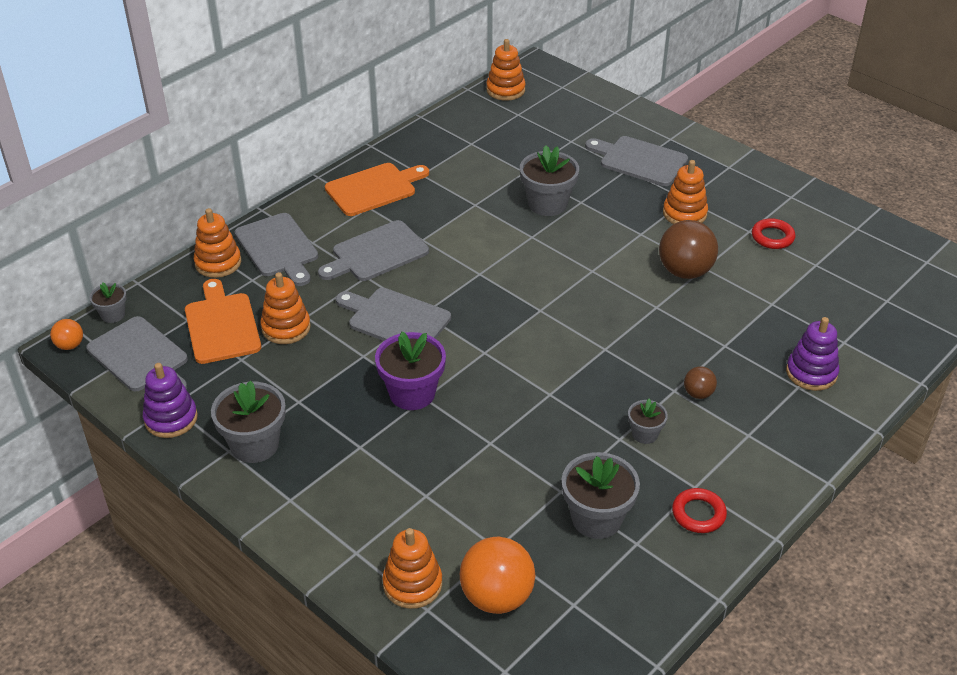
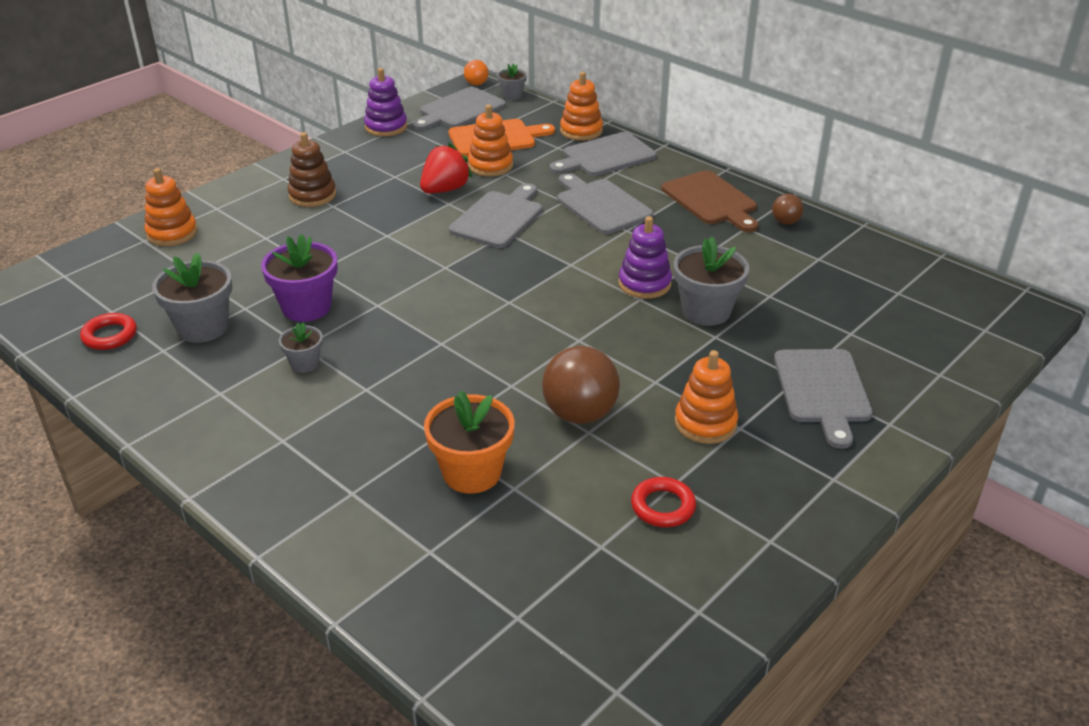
camera: 90 degrees right, 5 degrees down
grey flower pot [211,381,286,463] -> none
orange cutting board [325,163,429,216] -> brown cutting board [662,170,759,232]
purple flower pot [375,332,446,410] -> purple flower pot moved to [261,234,337,322]
orange ball [460,537,535,614] -> none
orange stacking toy [486,39,526,101] -> none
grey cutting board [585,136,688,186] -> grey cutting board turned 150 degrees clockwise [774,349,873,449]
red ring [672,488,727,533] -> red ring moved to [80,313,137,350]
brown ball [684,366,717,399] -> brown ball moved to [772,194,804,225]
purple stacking toy [786,317,839,391] -> purple stacking toy moved to [618,216,672,299]
none -> brown stacking toy [288,132,336,207]
none -> red strawberry [420,143,473,194]
none -> orange flower pot [424,390,515,494]

